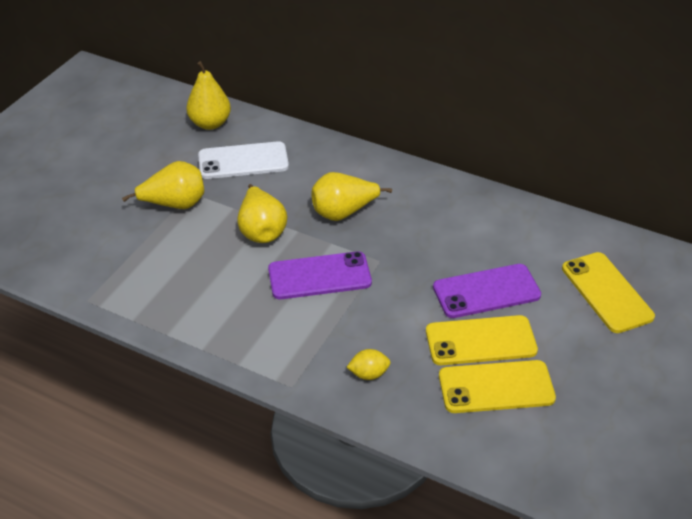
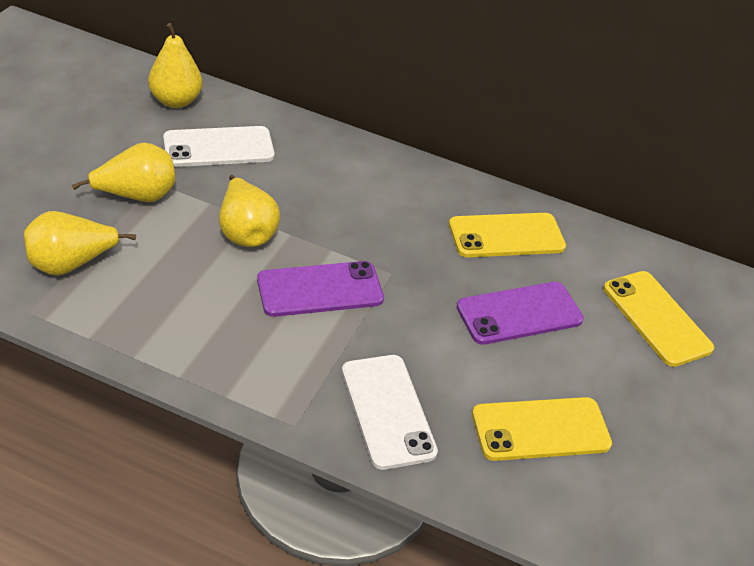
camera: 10 degrees left, 0 degrees up
yellow pear [311,172,392,221] -> yellow pear moved to [24,211,136,276]
yellow lemon [347,349,391,380] -> white phone [342,355,438,470]
yellow phone [426,315,538,365] -> yellow phone moved to [449,213,566,257]

